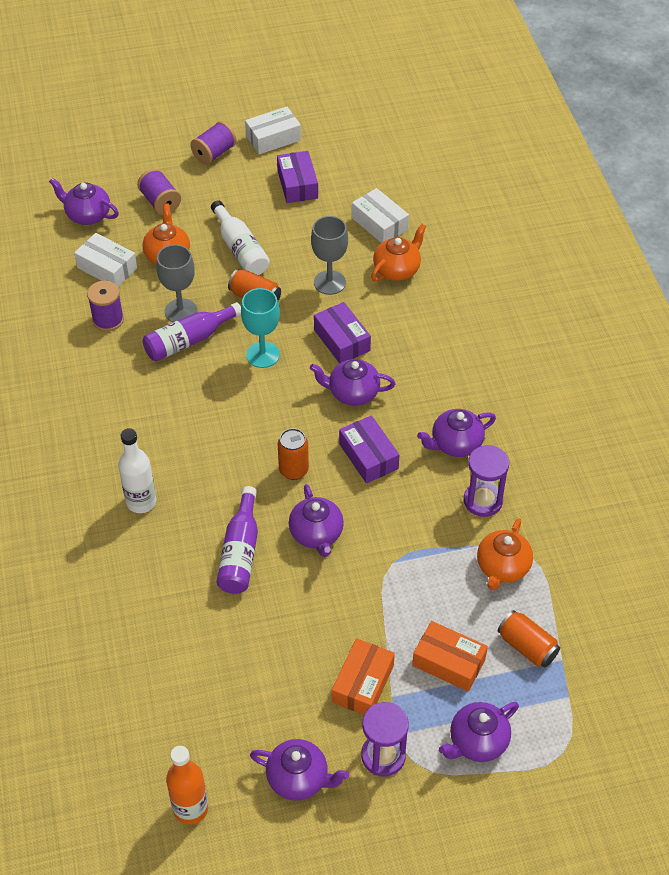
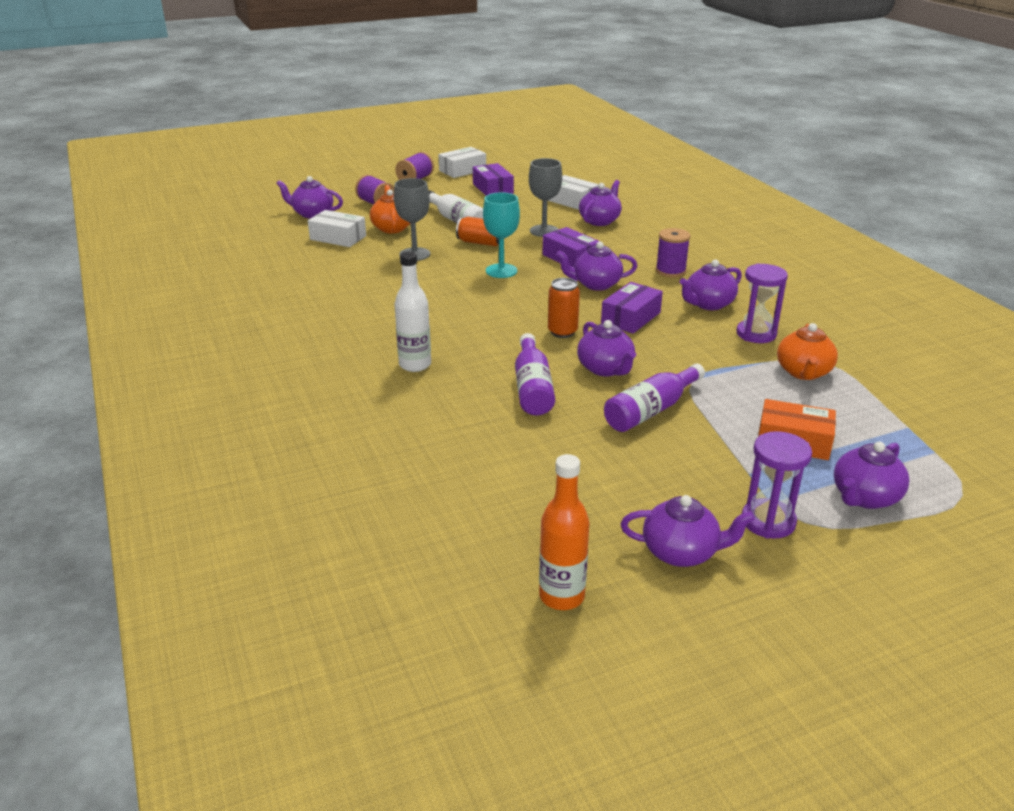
camera: 10 degrees left, 20 degrees down
purple spool [87,281,124,331] -> purple spool moved to [656,228,691,278]
purple bottle [143,302,241,361] -> purple bottle moved to [604,363,705,432]
orange box [332,638,395,715] -> none
purple box [339,415,399,483] -> purple box turned 75 degrees clockwise [601,282,663,334]
orange teapot [371,224,427,282] -> purple teapot [579,180,622,226]
orange can [498,610,560,668] -> none

